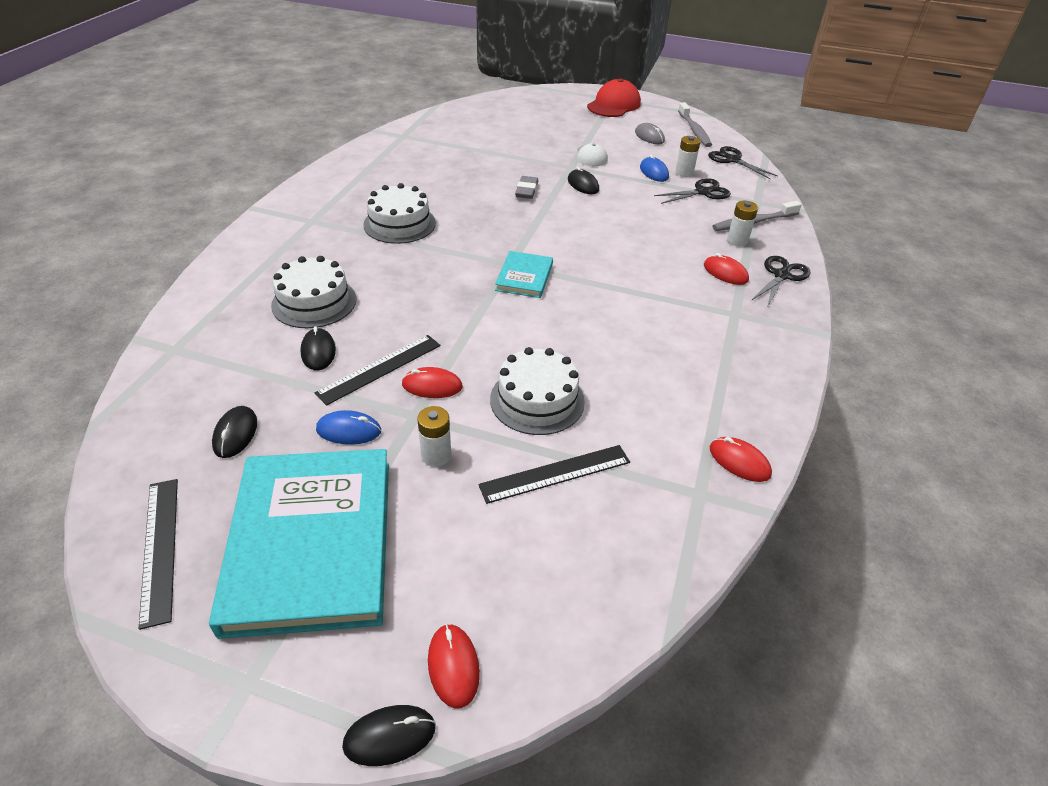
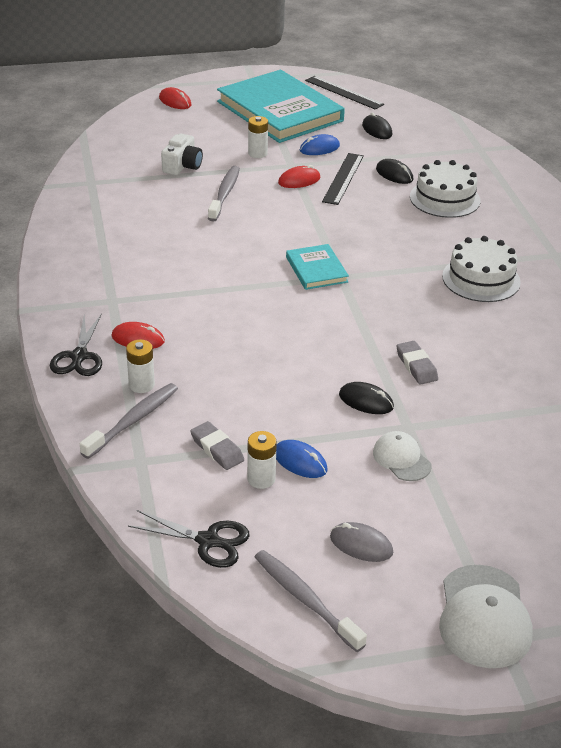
camera: 150 degrees right, 5 degrees down
black mouse [342,705,436,766] -> none
black ruler [478,445,630,504] -> white camera [161,133,203,175]
white cake [490,347,585,435] -> grey toothbrush [208,166,240,222]
red cap [587,78,641,117] -> white cap [439,565,533,668]
black scissors [654,178,731,204] -> grey eraser [190,421,244,470]
red mouse [710,437,772,482] -> none

